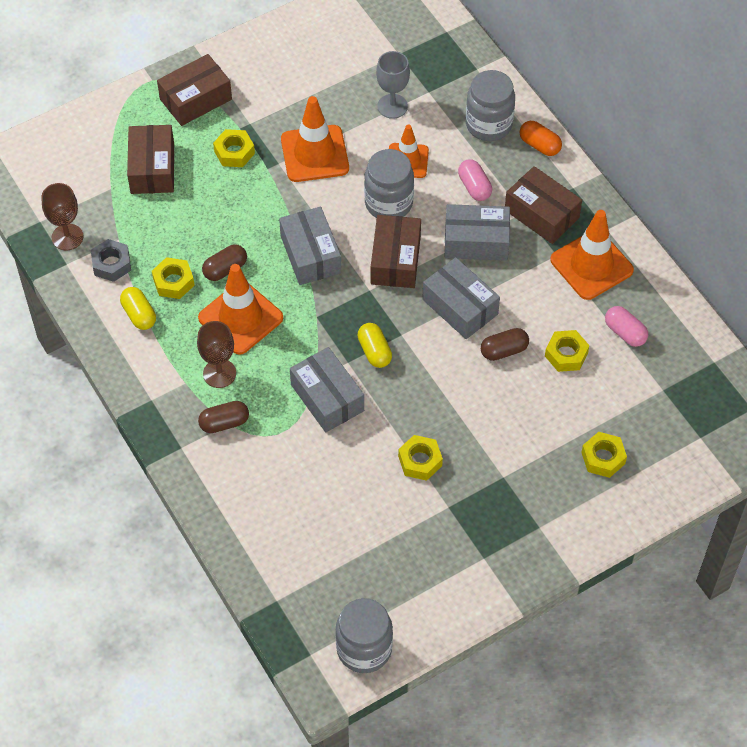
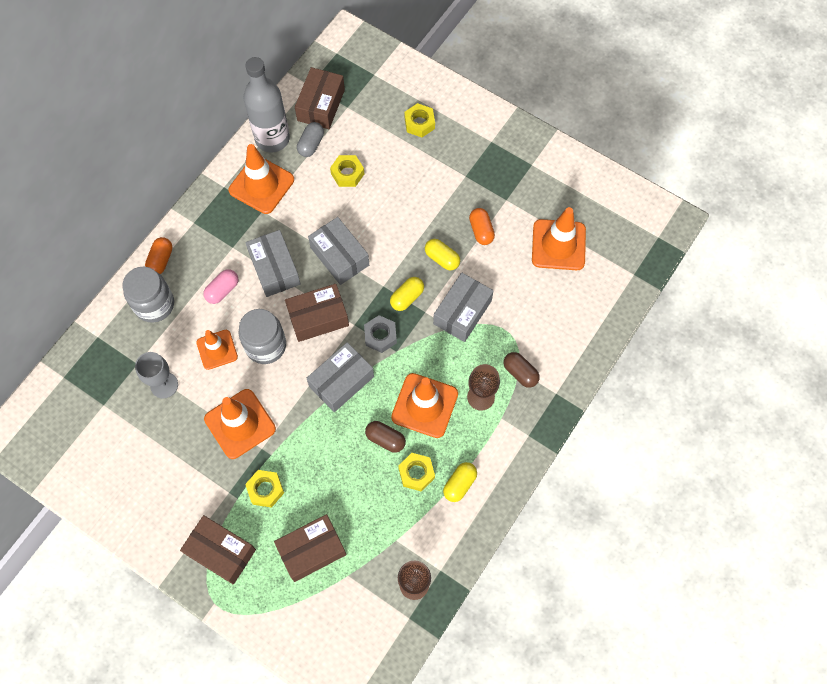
camera: 115 degrees left, 10 degrees up
grey nut [91,239,131,282] -> grey nut moved to [364,315,397,353]
grey jar [335,598,393,673] -> none
yellow nut [398,435,443,481] -> orange capsule [469,208,495,245]
grey box [422,257,500,339] -> grey box turned 60 degrees counterclockwise [308,217,369,285]
brown capsule [481,328,529,361] -> none
brown box [505,166,582,244] -> brown box moved to [295,67,345,129]
pink capsule [605,306,648,347] -> grey capsule [297,122,324,157]
none -> grey bottle [243,57,290,152]
none -> yellow capsule [425,239,460,271]
none -> orange traffic cone [532,207,586,270]

